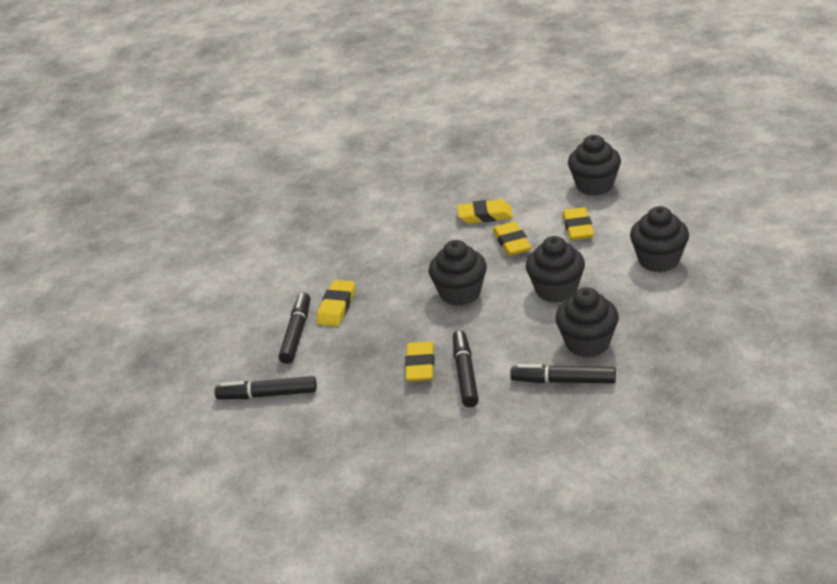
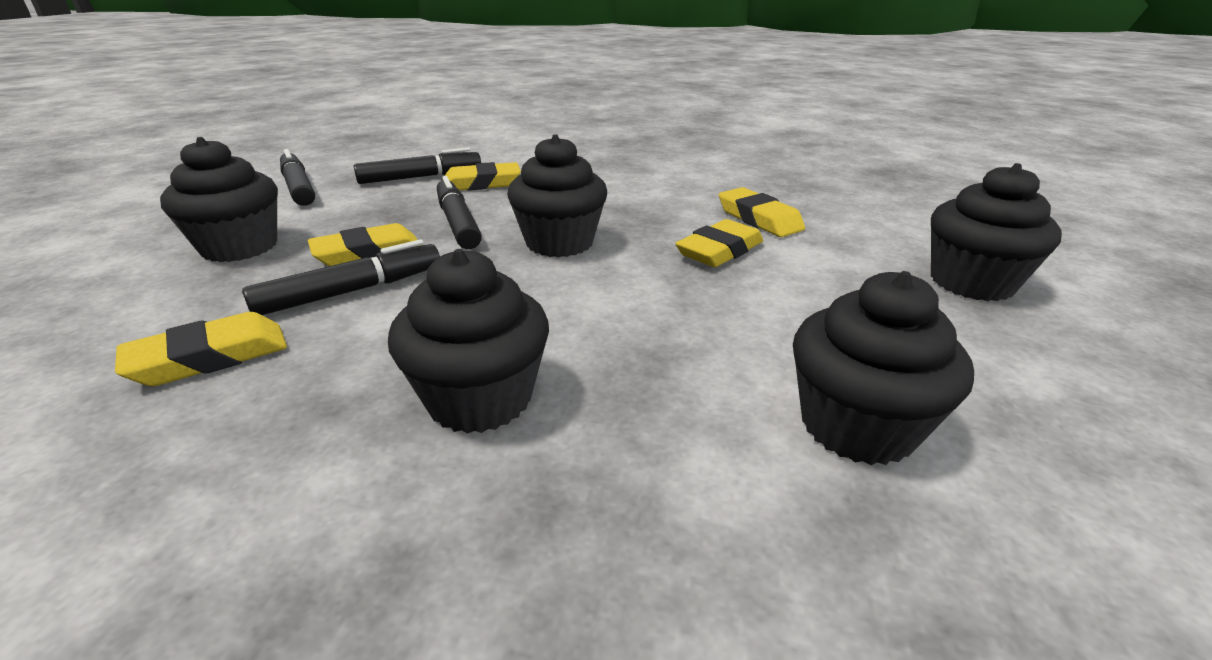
camera: 55 degrees right, 5 degrees down
black marker [510,364,616,384] -> black marker moved to [437,176,482,249]
black cupcake [526,236,585,303] -> black cupcake moved to [160,137,278,262]
yellow eraser [563,207,594,240] -> yellow eraser moved to [115,312,287,386]

